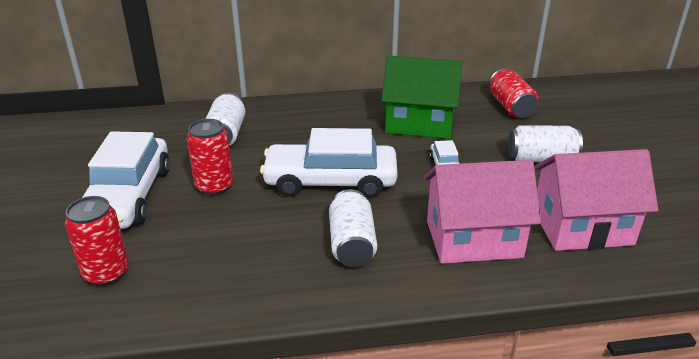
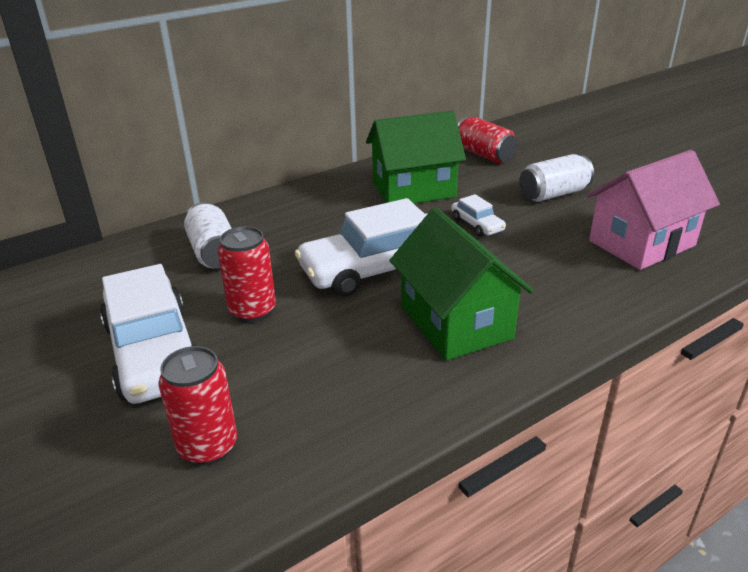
camera: 25 degrees left, 0 degrees up
white can [329,189,377,267] -> green house [389,208,534,361]
pink house [424,160,541,264] -> none

